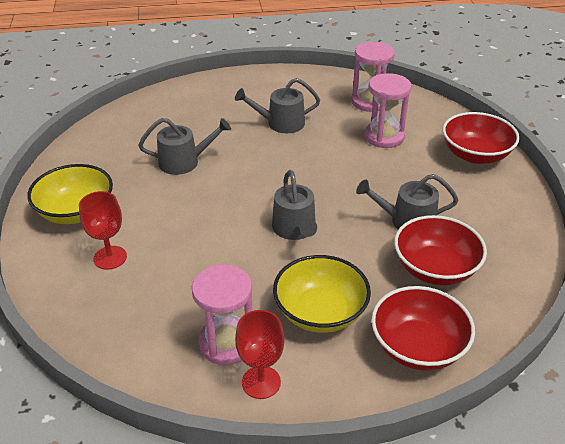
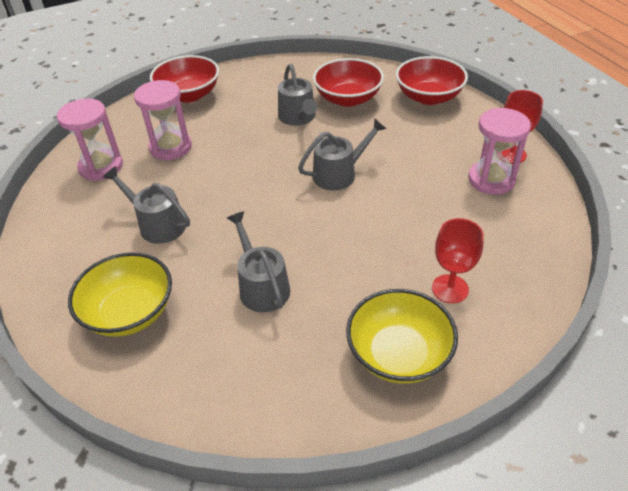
camera: 105 degrees left, 5 degrees up
grey watering can [235,78,320,133] -> grey watering can turned 150 degrees clockwise [103,166,190,244]
yellow bowl [273,255,371,333] -> yellow bowl moved to [68,252,172,337]

